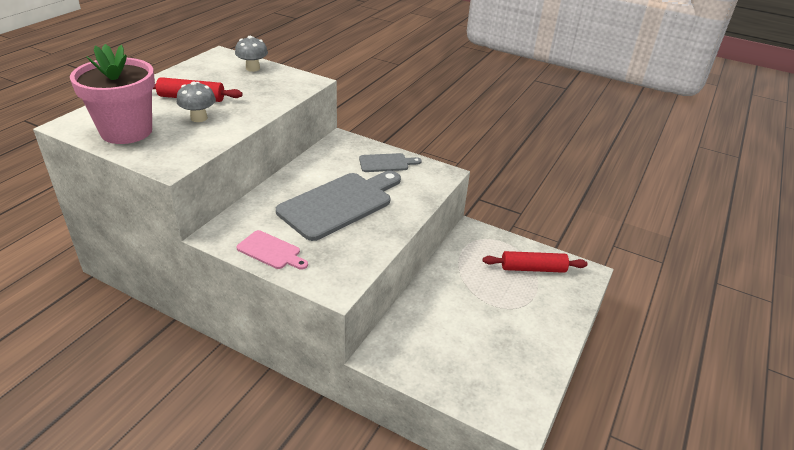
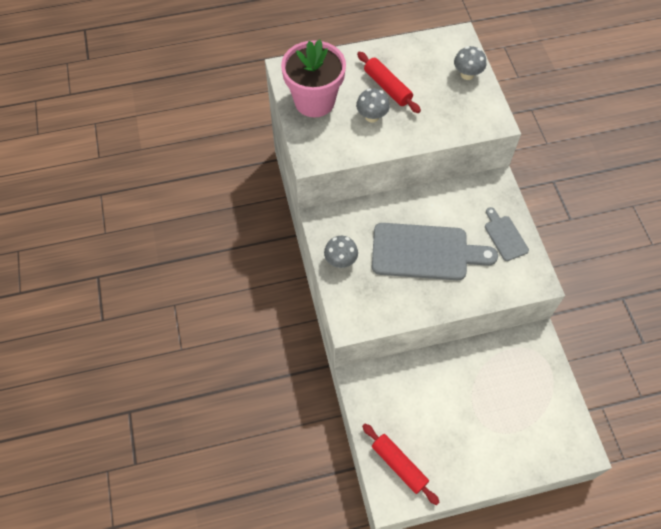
camera: 50 degrees right, 25 degrees up
pink cutting board [236,230,308,270] -> grey mushroom [324,236,358,268]
grey cutting board [359,153,421,172] -> grey cutting board turned 150 degrees counterclockwise [485,207,529,261]
red rolling pin [483,251,587,273] -> red rolling pin moved to [362,424,440,505]

